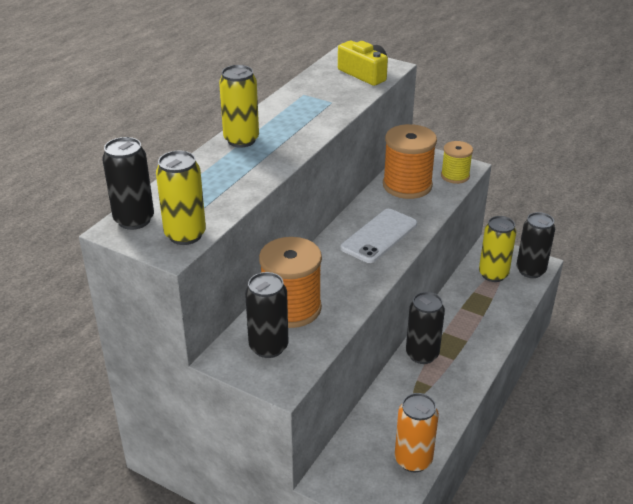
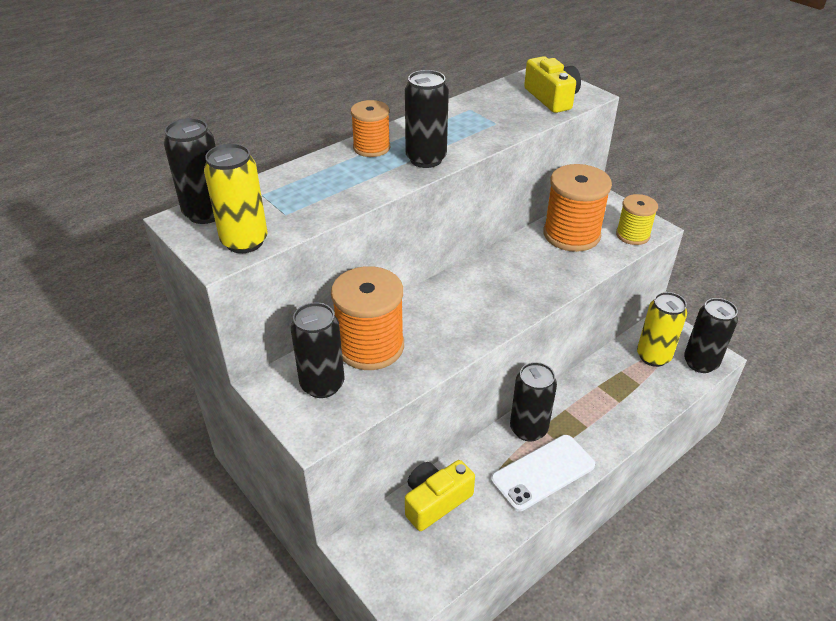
camera: 20 degrees right, 5 degrees up
yellow can [219,65,259,148] -> orange spool [351,100,390,157]
white phone [341,209,417,263] -> white phone moved to [491,435,595,512]
orange can [395,393,439,472] -> none
none -> black can [405,70,449,168]
none -> yellow camera [405,460,475,531]

